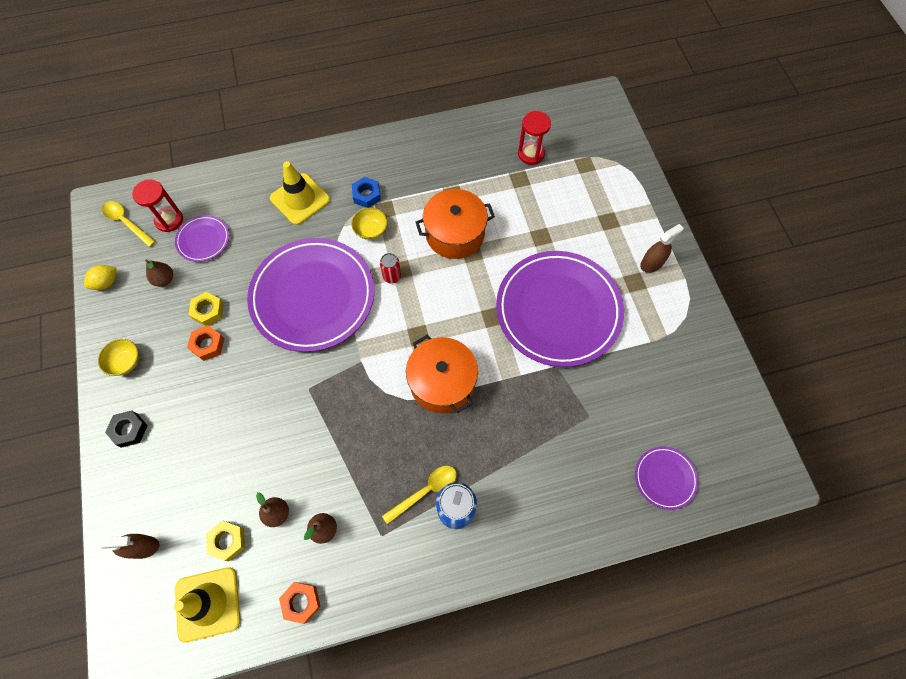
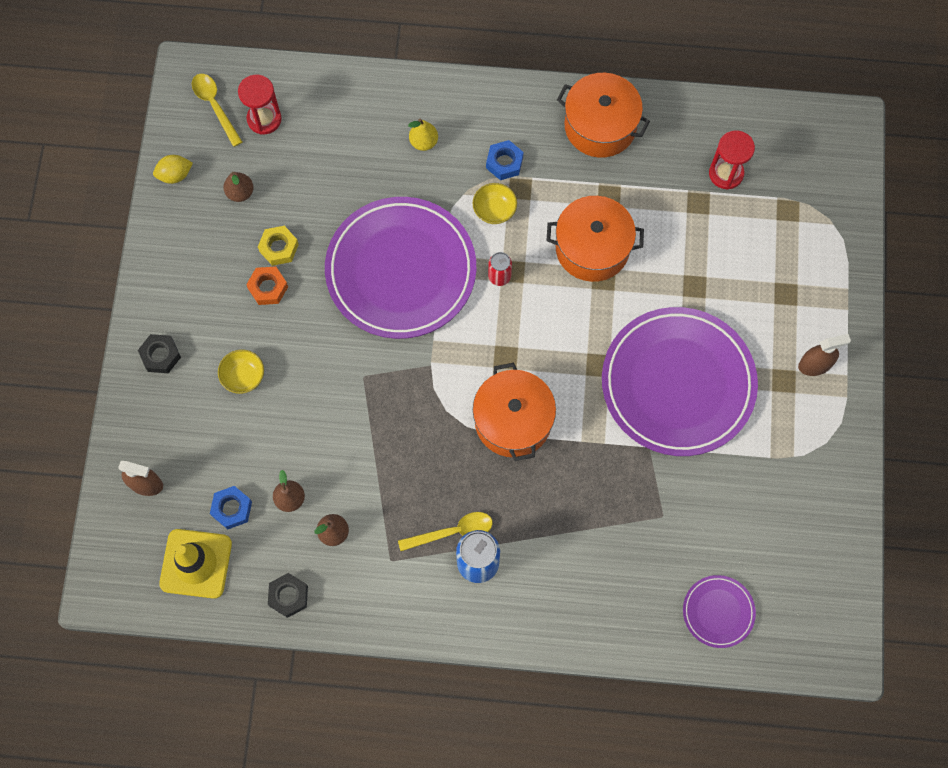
camera: 20 degrees right, 5 degrees up
yellow bowl [98,339,139,376] -> yellow bowl moved to [218,349,264,394]
purple plate [175,215,229,262] -> none
yellow nut [206,520,245,561] -> blue nut [210,486,252,529]
yellow traffic cone [270,161,330,225] -> yellow pear [408,119,438,151]
orange nut [279,582,321,624] -> black nut [268,573,308,618]
none -> orange pot [557,73,650,158]

